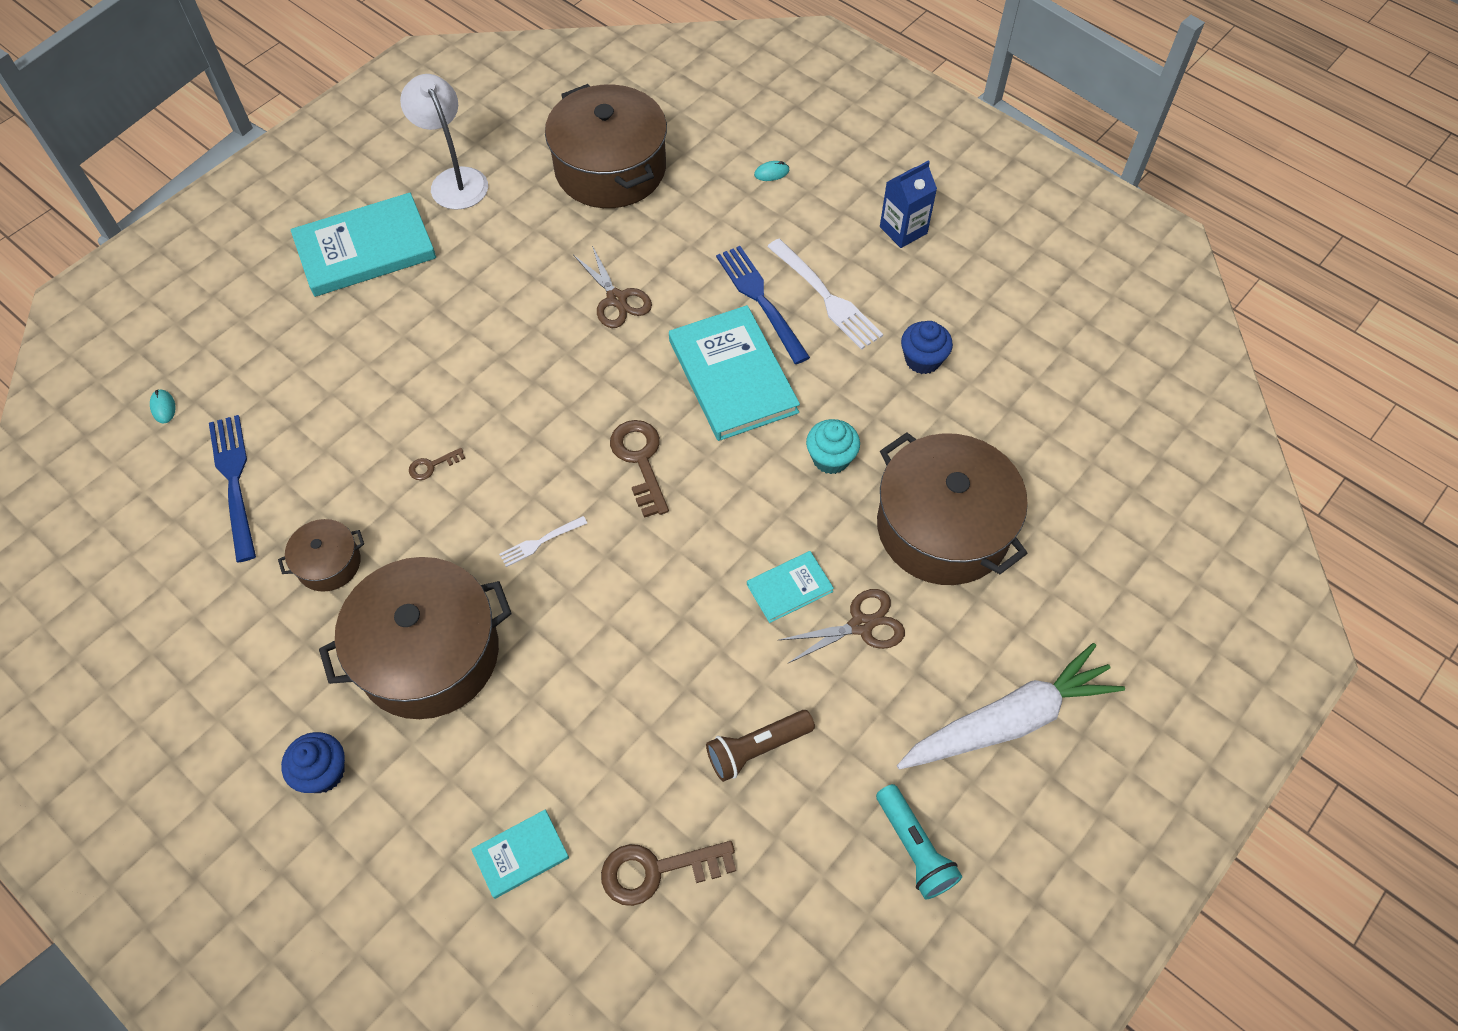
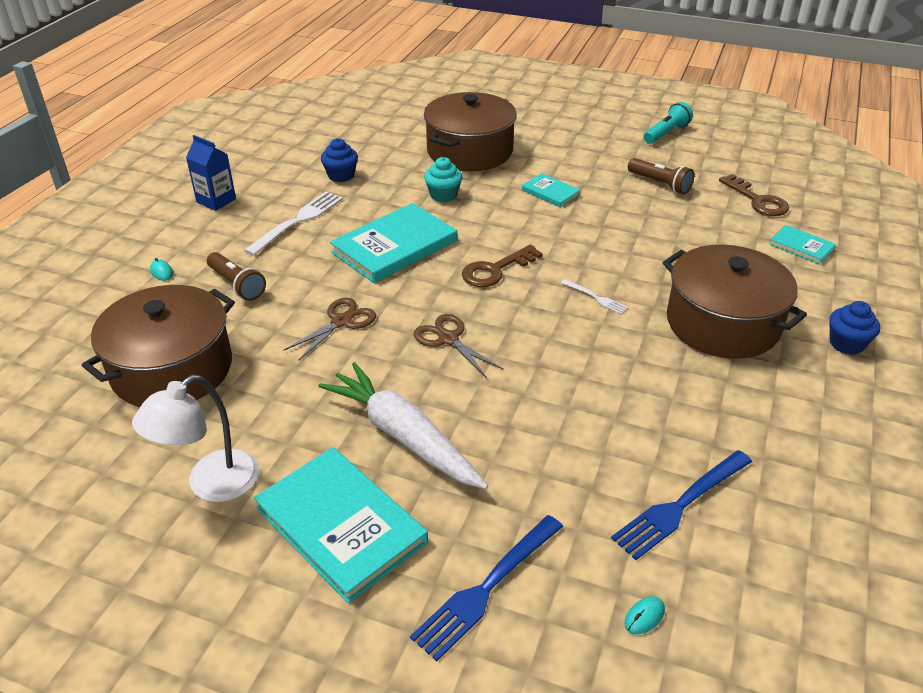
camera: 110 degrees left, 20 degrees down
brown pot [278,519,364,592] -> none
brown key [409,448,465,480] -> none
blue fork [716,246,810,364] -> blue fork moved to [410,515,563,661]
brown scissors [779,589,905,664] -> brown scissors moved to [414,314,503,378]
white carrot [897,643,1125,770] -> white carrot moved to [318,362,488,489]
none -> brown flashlight [207,252,266,301]

